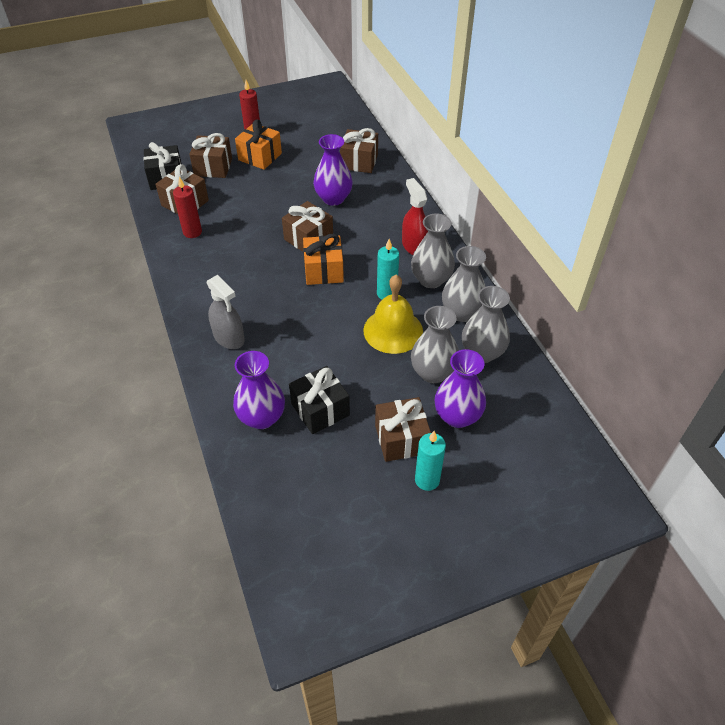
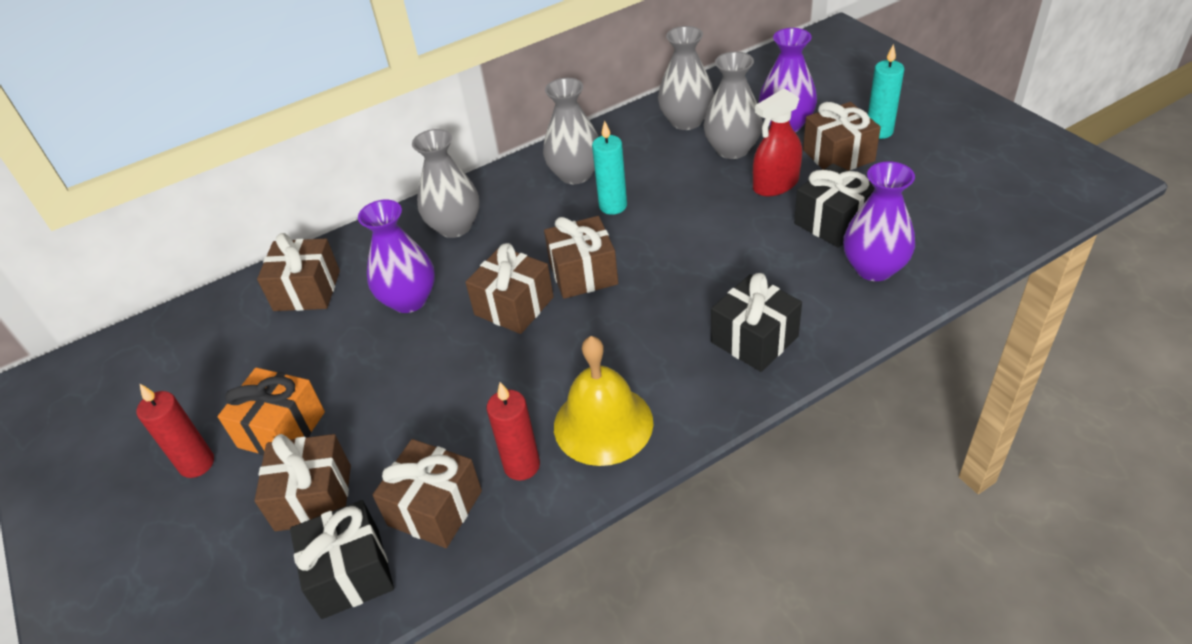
camera: 95 degrees left, 5 degrees down
grey spray bottle [207,275,245,349] -> black gift [711,273,802,372]
orange gift [303,234,344,285] -> brown gift [544,216,618,299]
yellow bell [363,275,423,354] -> yellow bell moved to [554,336,653,466]
red spray bottle [402,178,428,255] -> red spray bottle moved to [753,88,802,197]
grey vase [442,246,486,322] -> grey vase moved to [412,129,479,238]

